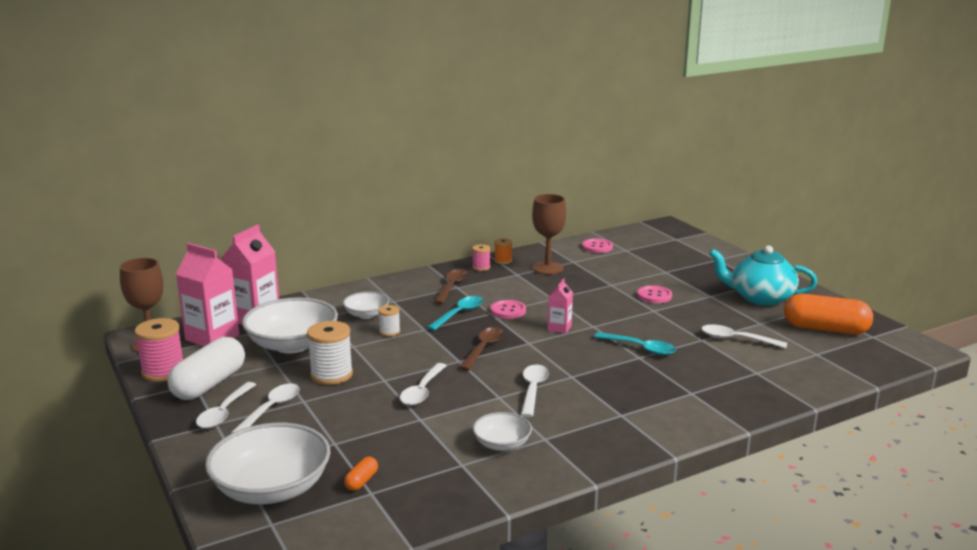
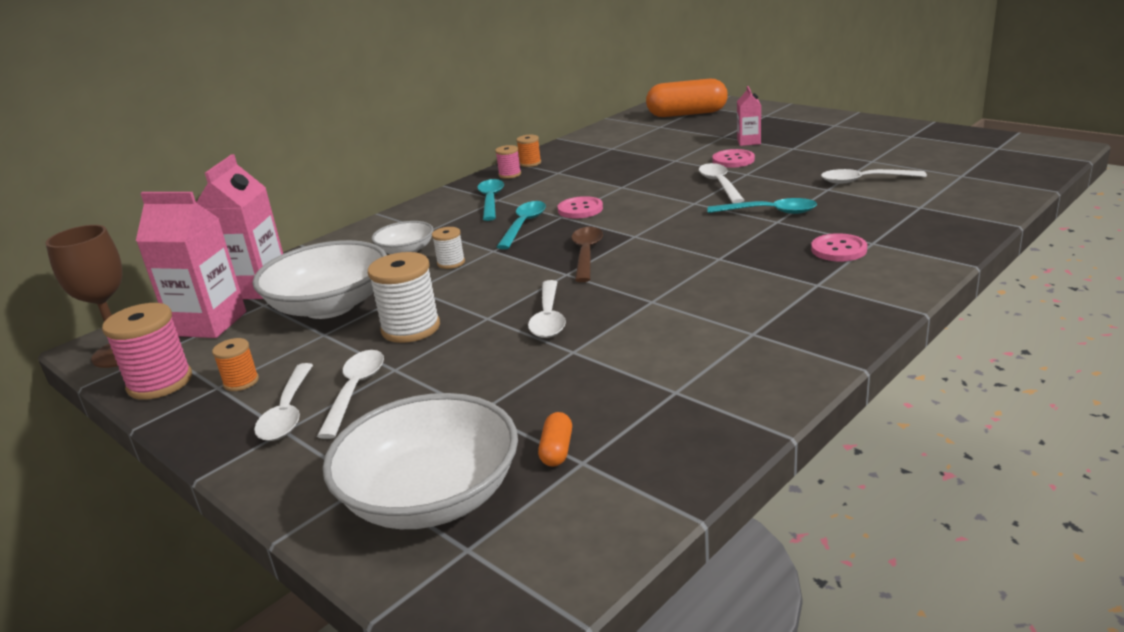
camera: 15 degrees left, 5 degrees up
white capsule [167,337,245,400] -> orange spool [212,338,259,391]
brown spoon [434,269,468,304] -> turquoise spoon [477,179,504,221]
white bowl [473,412,532,451] -> none
white spoon [521,365,549,417] -> white spoon moved to [699,163,744,203]
brown goblet [532,194,566,275] -> none
pink carton [548,279,573,334] -> pink carton moved to [737,86,761,146]
pink button [582,238,613,253] -> pink button moved to [811,233,867,261]
turquoise teapot [709,245,817,306] -> none
orange capsule [784,294,873,334] -> orange capsule moved to [646,79,728,117]

